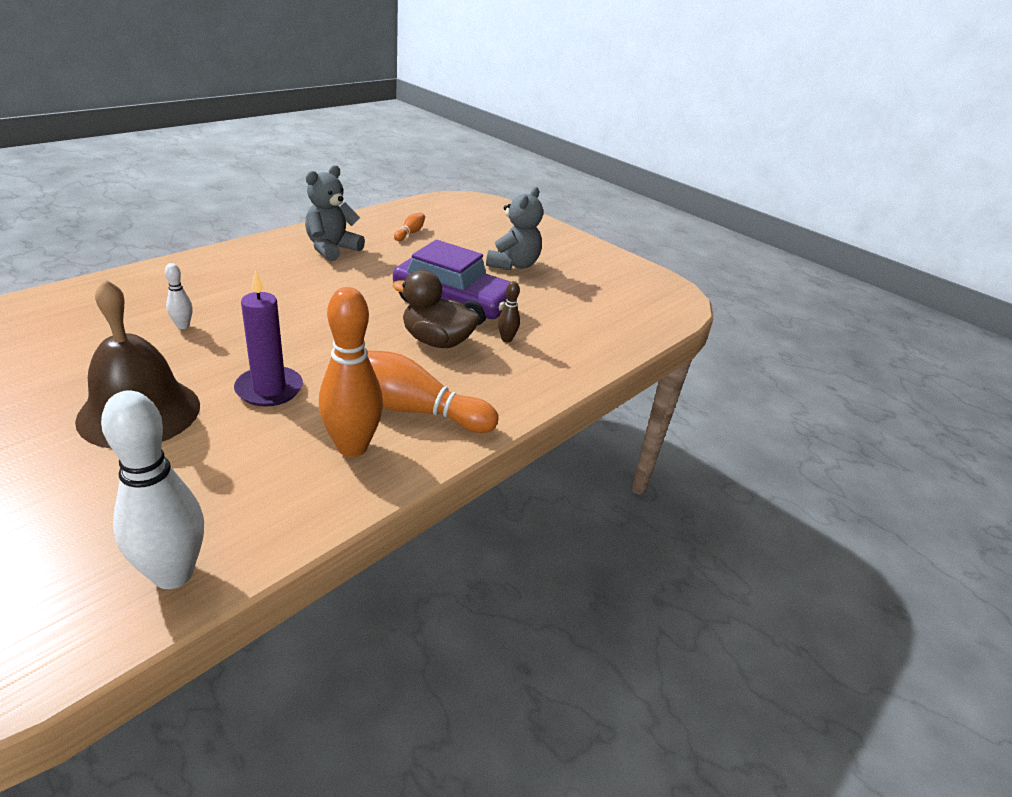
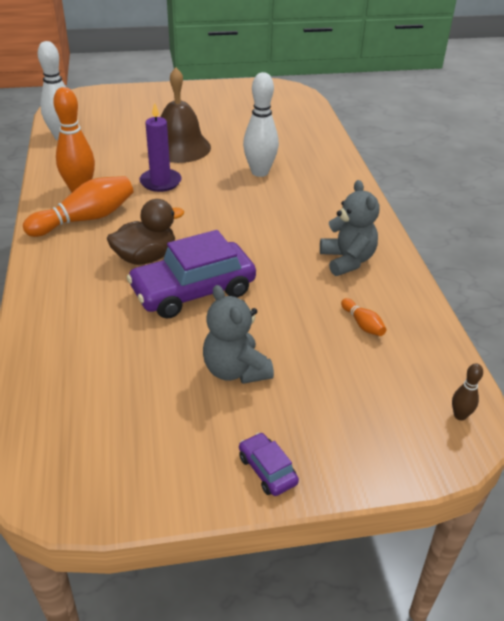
camera: 130 degrees right, 5 degrees up
white bowling pin [165,263,193,329] -> white bowling pin [243,72,279,177], size x2.15
brown bowling pin [498,281,520,342] -> brown bowling pin moved to [452,363,483,421]
none -> purple car [239,432,299,496]

